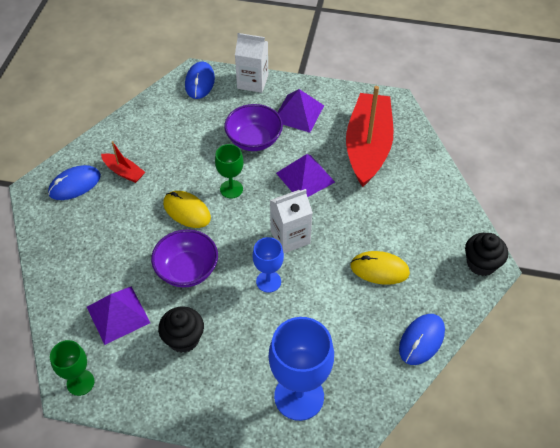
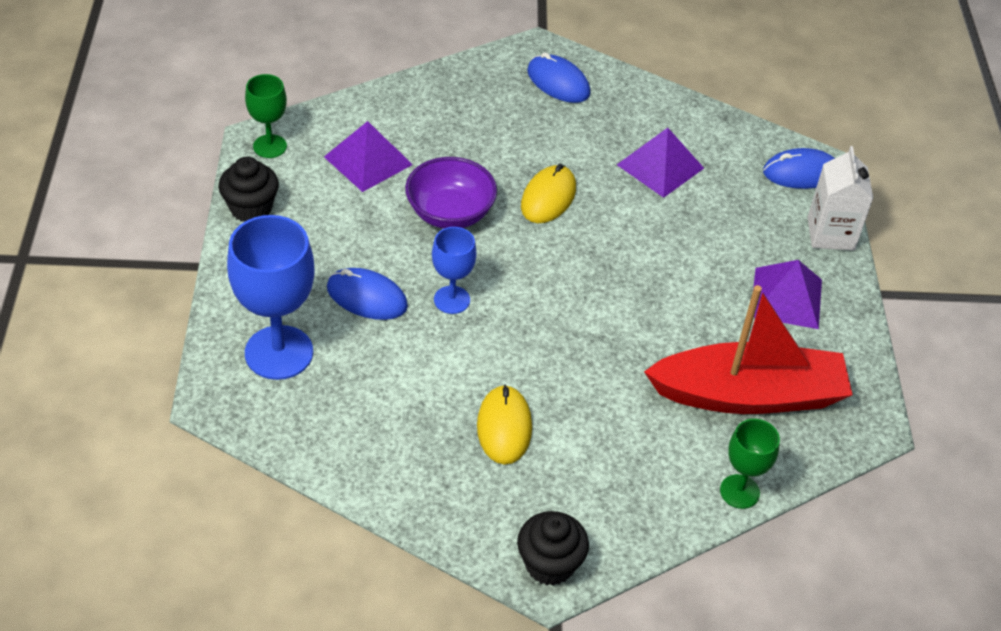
camera: 75 degrees right, 5 degrees down
red boat [101,141,145,183] -> none
black cupcake [158,306,204,353] -> black cupcake moved to [218,157,279,222]
green goblet [215,144,244,198] -> green goblet moved to [720,419,780,509]
purple bowl [224,104,283,151] -> none
white carton [270,189,313,254] -> none
purple pyramid [276,154,335,197] -> purple pyramid moved to [617,128,704,198]
blue mouse [399,314,445,365] -> blue mouse moved to [327,268,408,320]

